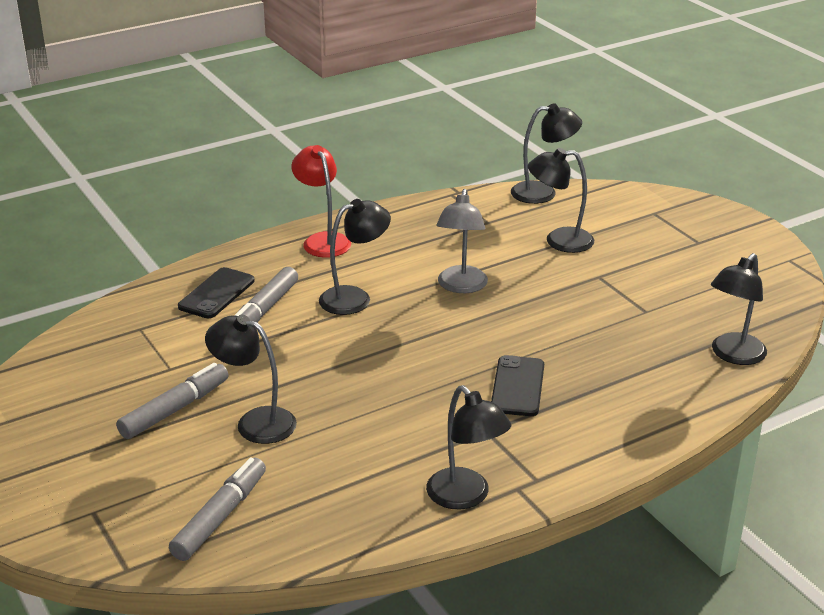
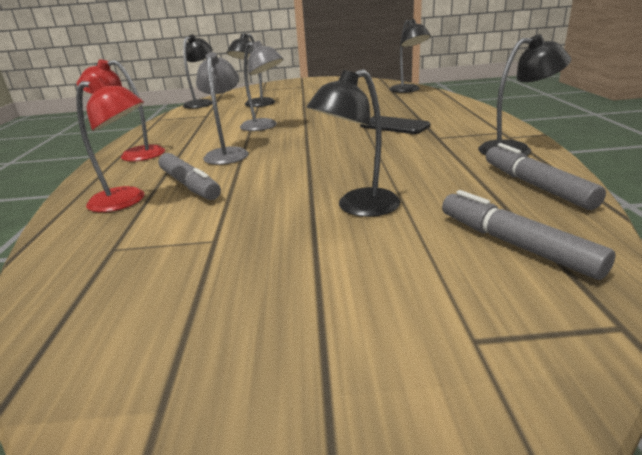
camera: 60 degrees left, 5 degrees down
grey marker [116,363,229,439] -> grey marker moved to [486,143,606,210]
black phone [178,267,255,318] -> red lamp [76,78,145,212]
black lamp [319,199,391,315] -> grey lamp [196,52,249,165]

